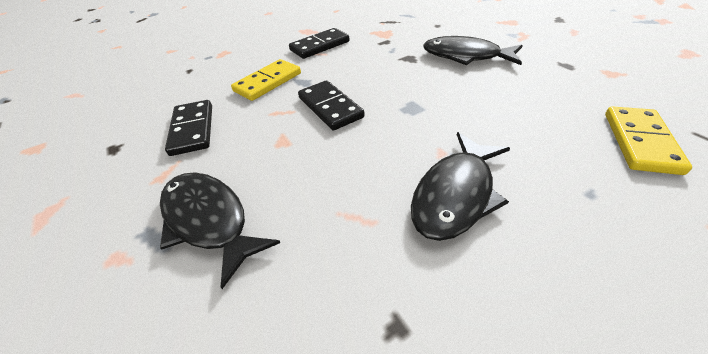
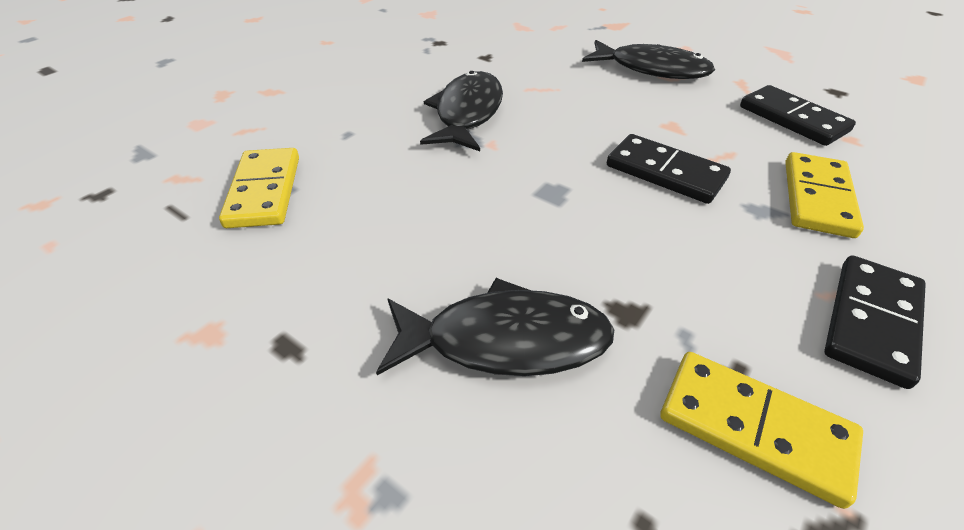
camera: 155 degrees right, 0 degrees up
none -> yellow domino [660,352,863,509]

